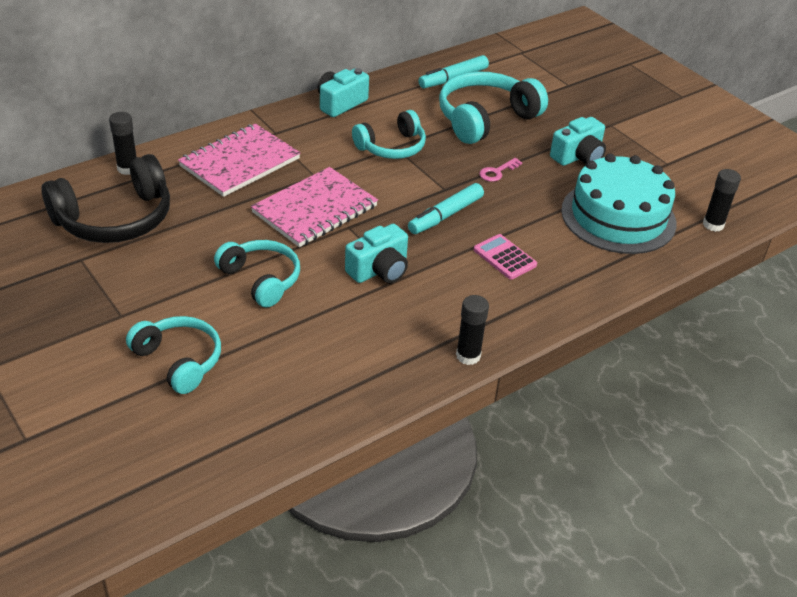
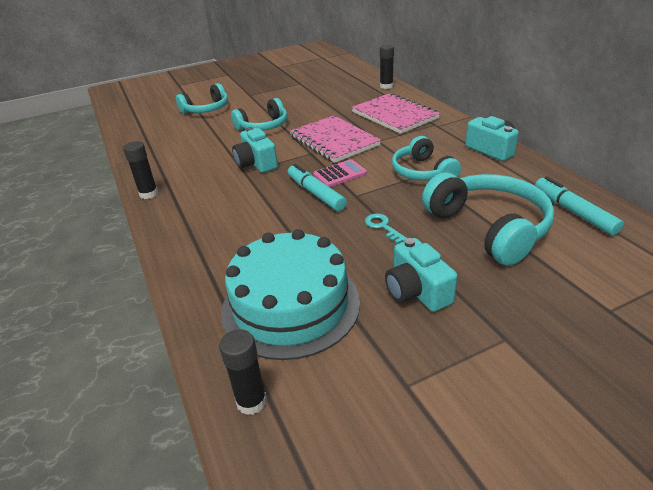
camera: 105 degrees right, 5 degrees down
black headphones [41,154,170,243] -> none
pink calculator [474,234,537,280] -> pink calculator moved to [313,159,367,187]
pink key [479,158,522,182] -> turquoise key [365,214,407,244]

